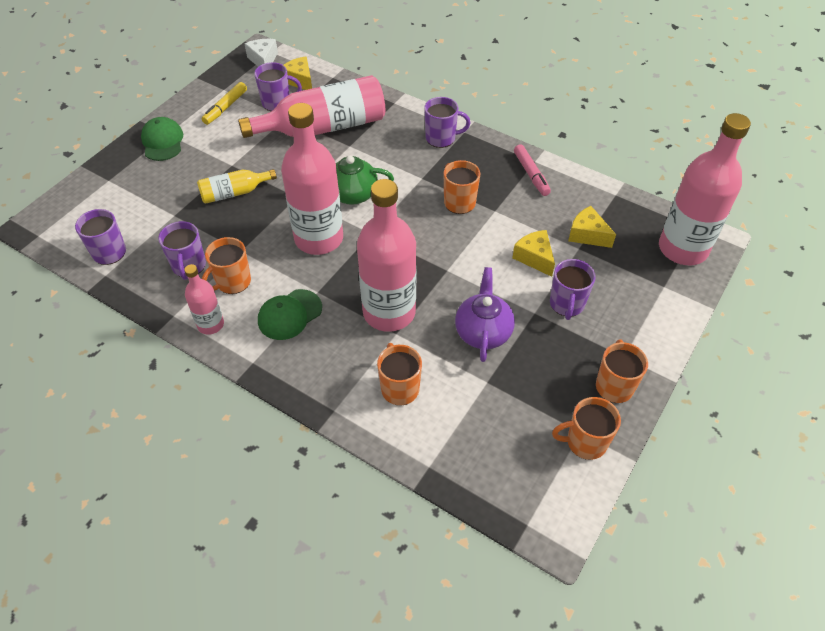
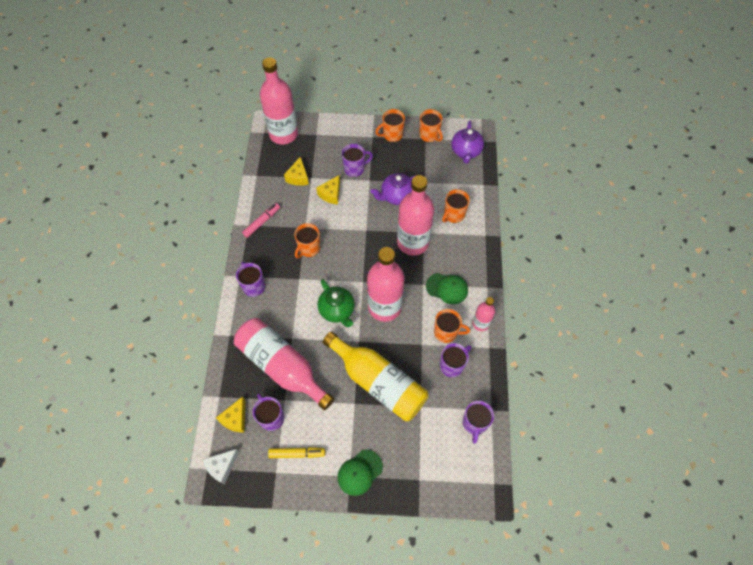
camera: 120 degrees left, 10 degrees up
yellow bottle [197,169,277,204] -> yellow bottle [323,331,428,422], size x1.99
none -> purple teapot [451,121,484,164]

